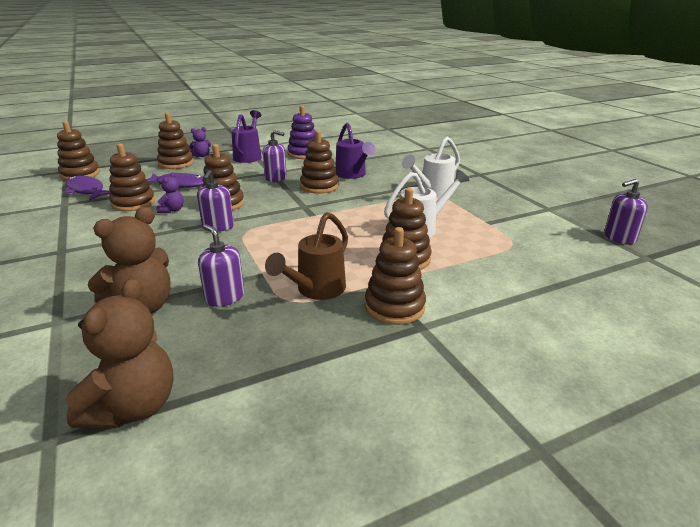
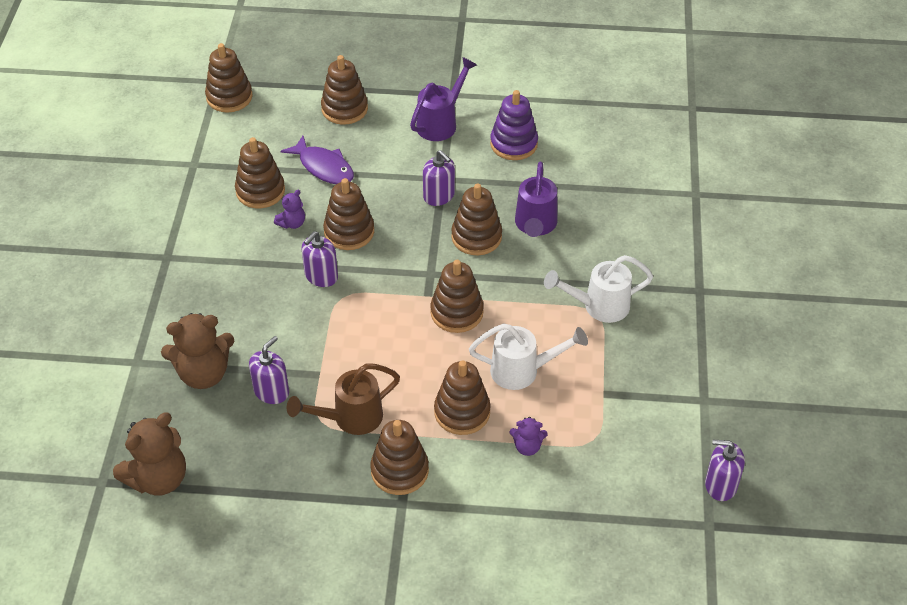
camera: 30 degrees right, 20 degrees up
purple fish [65,175,111,201] -> none
purple teddy bear [189,127,211,157] -> purple teddy bear moved to [510,417,548,456]
purple soap dispenser [198,224,244,307] -> purple soap dispenser turned 45 degrees clockwise [249,336,289,404]
none -> brown stacking toy [430,260,484,333]

